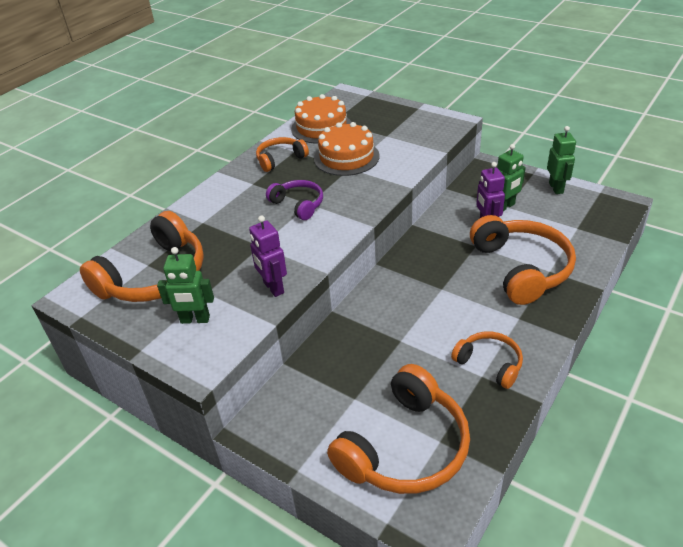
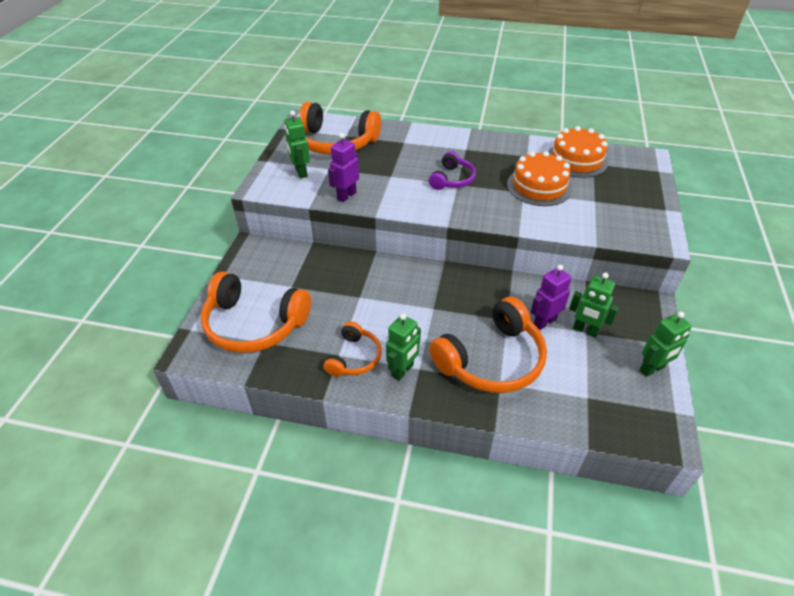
camera: 65 degrees right, 5 degrees up
orange headphones [256,137,309,172] -> none
none -> green robot [386,313,421,381]

